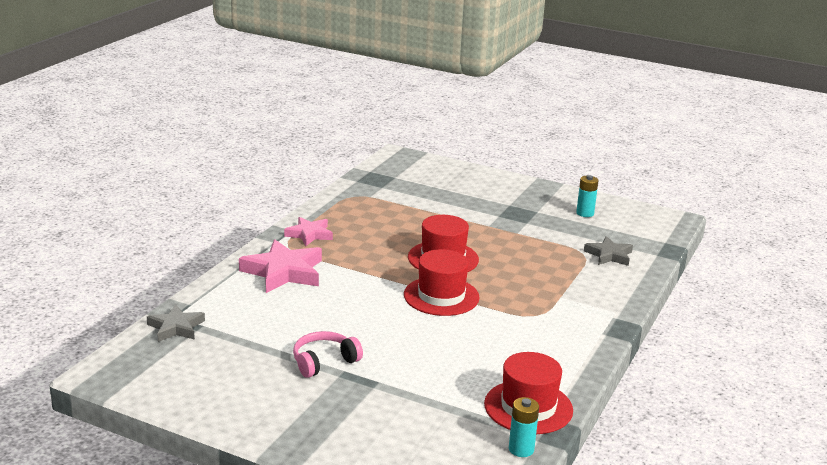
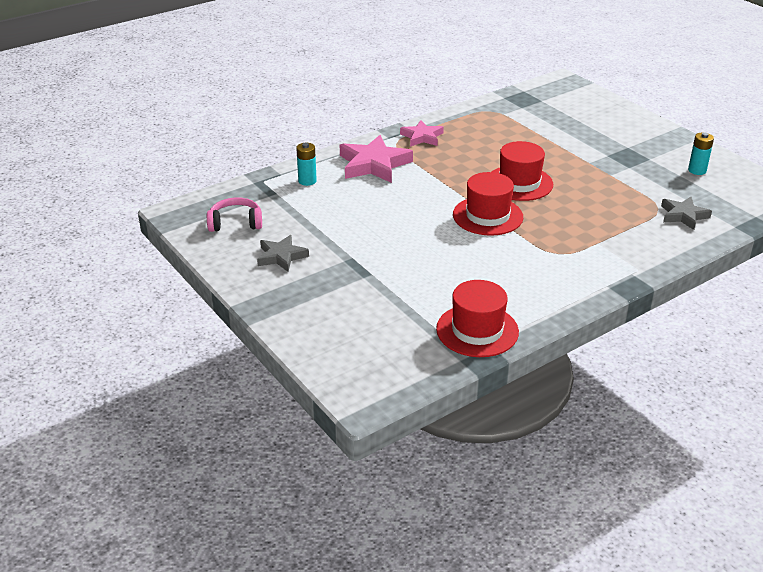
camera: 30 degrees right, 10 degrees up
grey star [147,304,205,342] -> grey star moved to [257,235,309,272]
pink headphones [293,331,363,378] -> pink headphones moved to [207,198,262,232]
turquoise battery [509,397,539,457] -> turquoise battery moved to [296,143,317,186]

